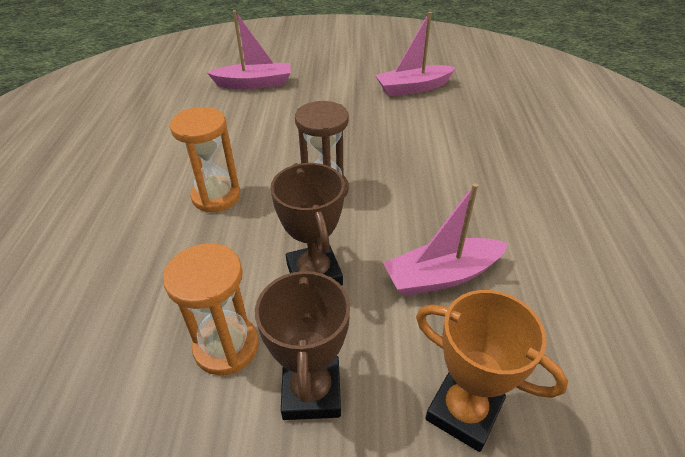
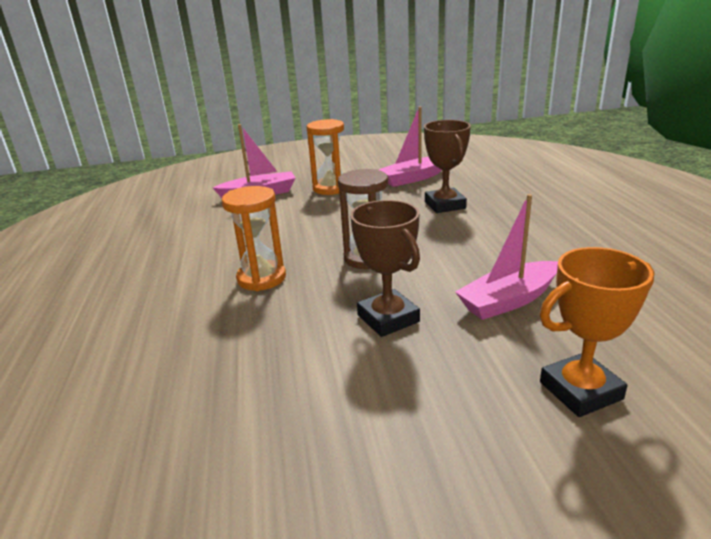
camera: 10 degrees left, 15 degrees down
orange hourglass [163,243,259,375] -> orange hourglass moved to [307,119,344,195]
brown trophy [255,265,350,420] -> brown trophy moved to [424,120,471,213]
orange trophy [416,290,568,452] -> orange trophy turned 45 degrees counterclockwise [540,247,654,417]

